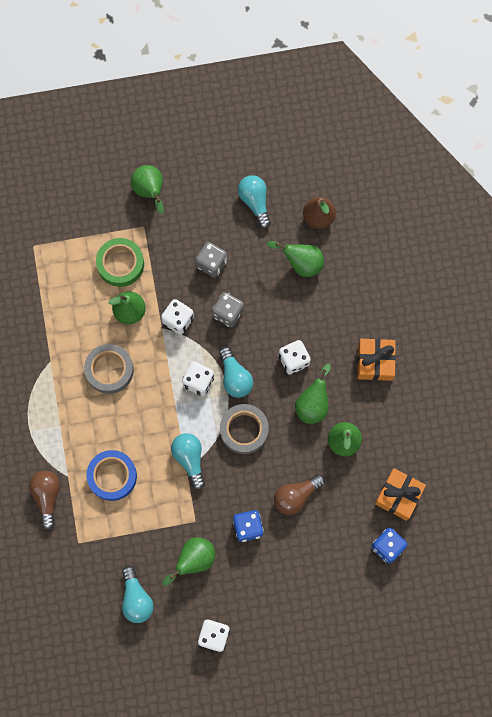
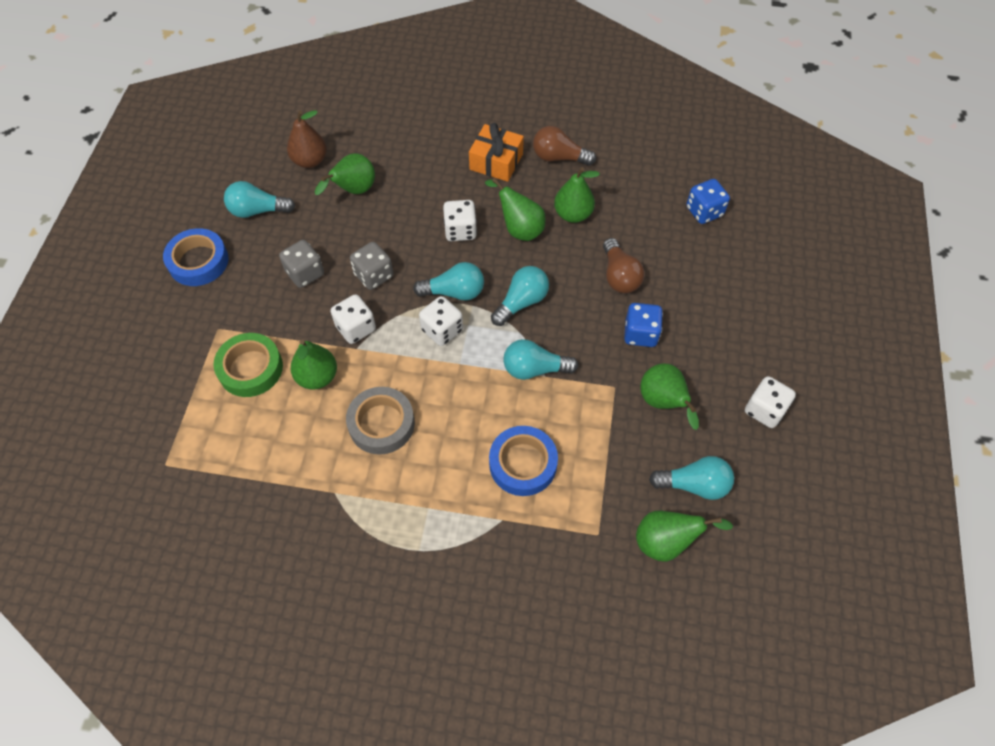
camera: 70 degrees left, 15 degrees down
brown light bulb [29,471,60,530] -> brown light bulb moved to [533,126,596,166]
green pear [131,165,164,214] -> green pear moved to [636,511,733,562]
grey tape [220,404,269,454] -> turquoise light bulb [491,266,549,326]
orange gift [375,468,426,521] -> none
none -> blue tape [163,228,229,286]

